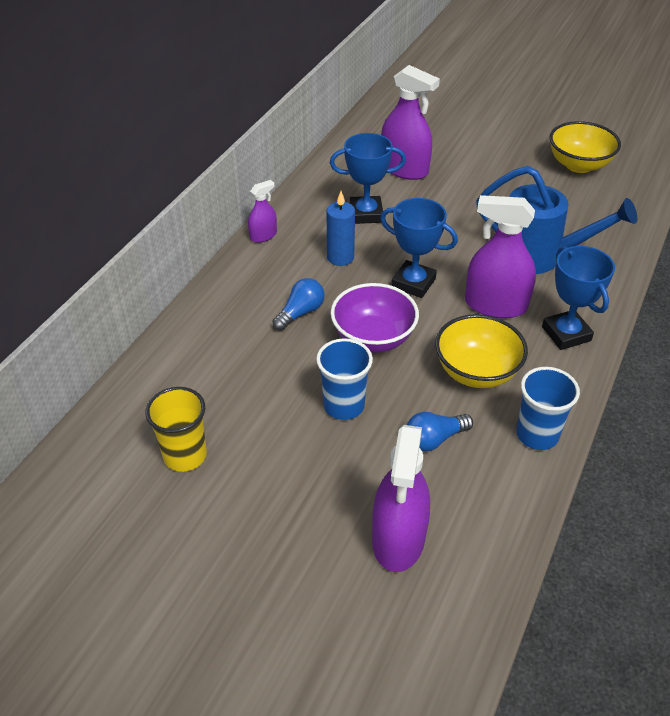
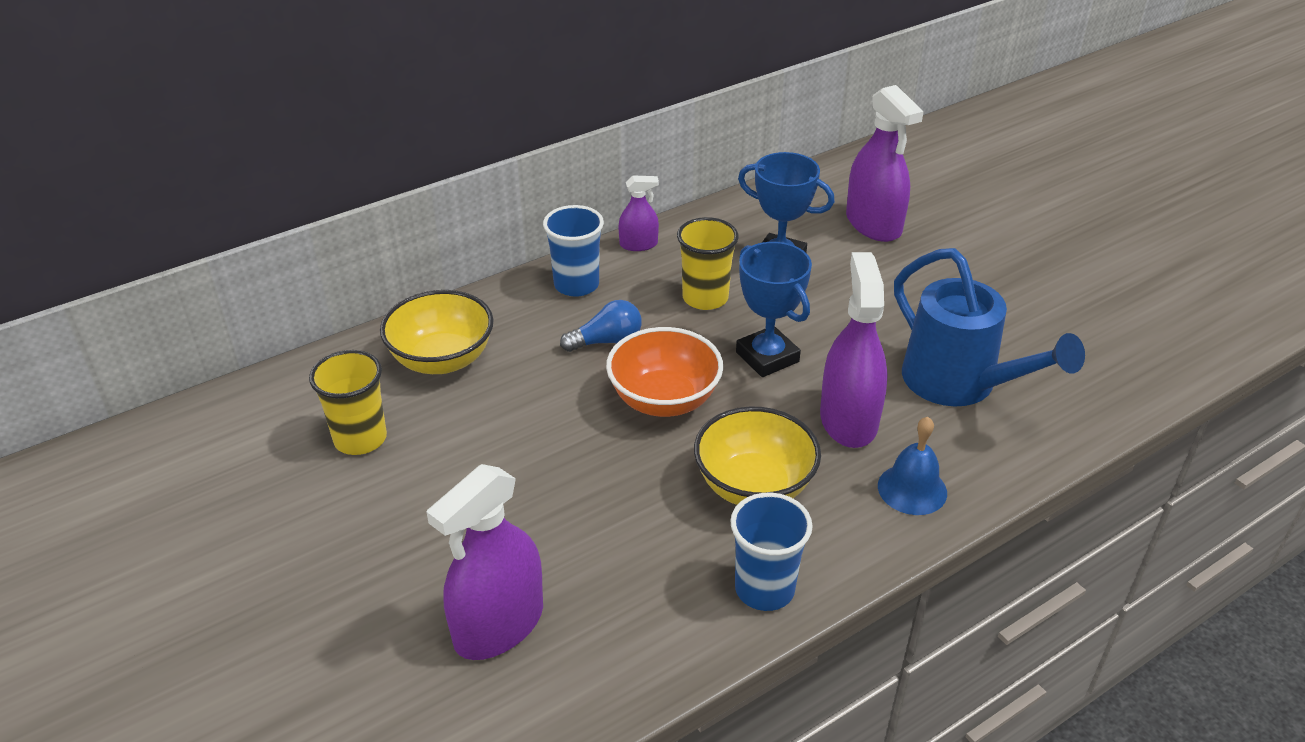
camera: 30 degrees right, 5 degrees down
blue cup [316,338,373,420] -> blue cup moved to [543,205,604,297]
blue candle [327,191,355,266] -> yellow cup [677,217,739,310]
purple bowl [330,283,419,353] -> orange bowl [606,327,723,417]
blue light bulb [407,412,473,451] -> none
purple spray bottle [465,195,536,318] -> purple spray bottle turned 45 degrees clockwise [820,252,888,448]
blue trophy [542,246,615,350] -> blue bell [878,417,947,515]
yellow bowl [549,121,621,173] -> yellow bowl moved to [380,290,494,374]

